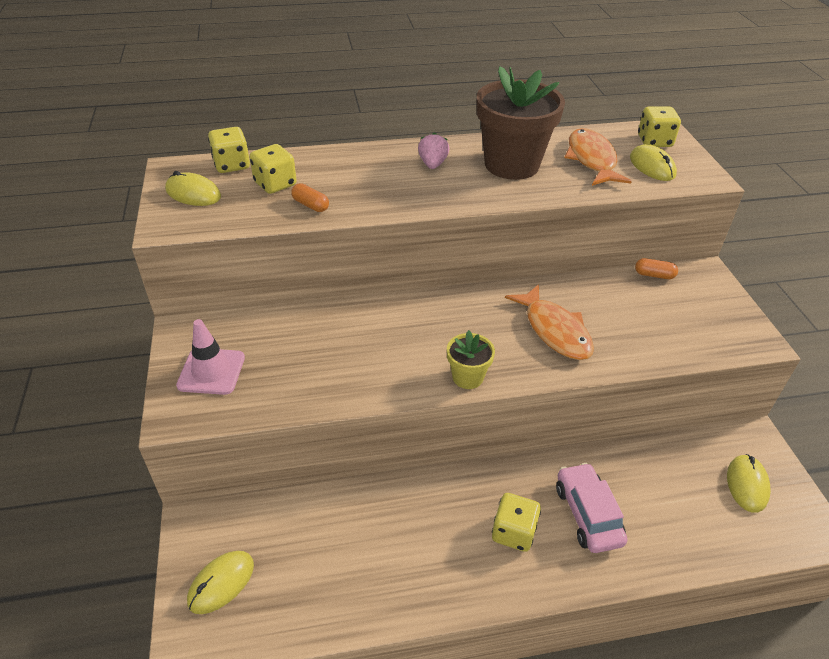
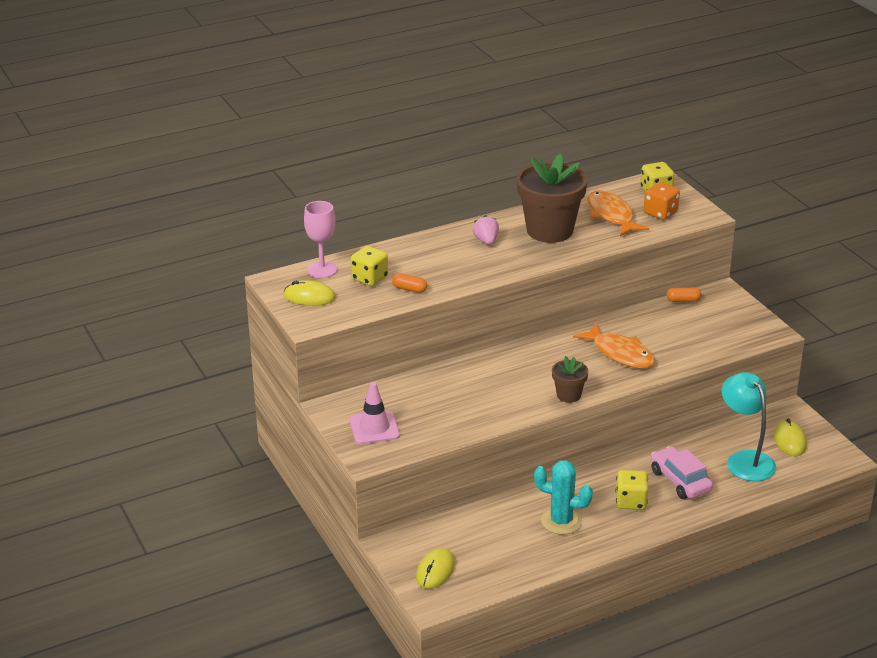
camera: 15 degrees left, 10 degrees down
yellow dice [208,127,250,173] -> pink goblet [304,201,337,278]
yellow flower pot [447,330,495,389] -> brown flower pot [552,356,588,403]
yellow mouse [630,144,677,181] -> orange dice [644,182,680,220]
none -> turquoise cactus [534,460,593,534]
none -> turquoise lamp [722,372,776,481]

